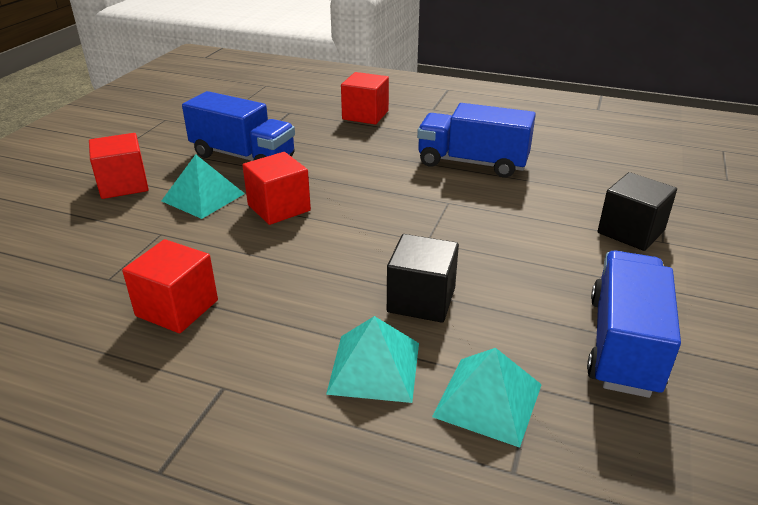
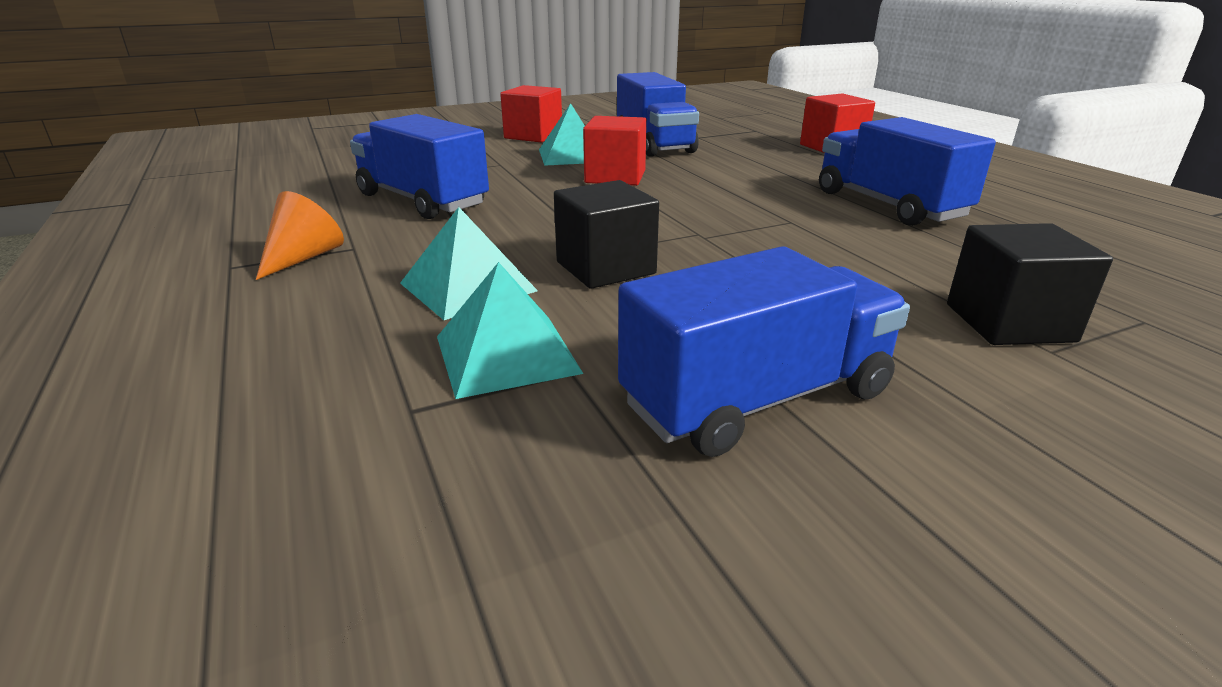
camera: 45 degrees right, 5 degrees down
red cube [122,239,218,333] -> blue truck [350,114,489,219]
none -> orange cone [256,191,344,280]

